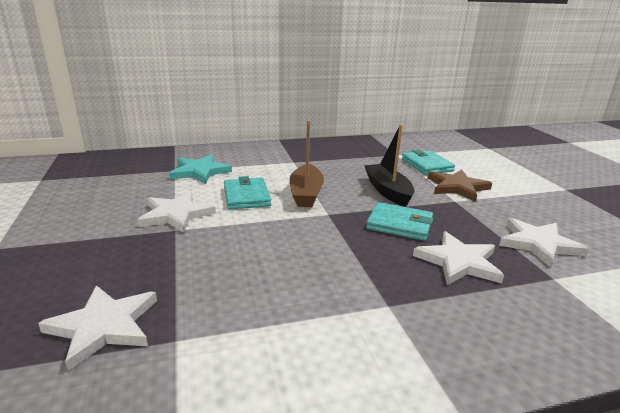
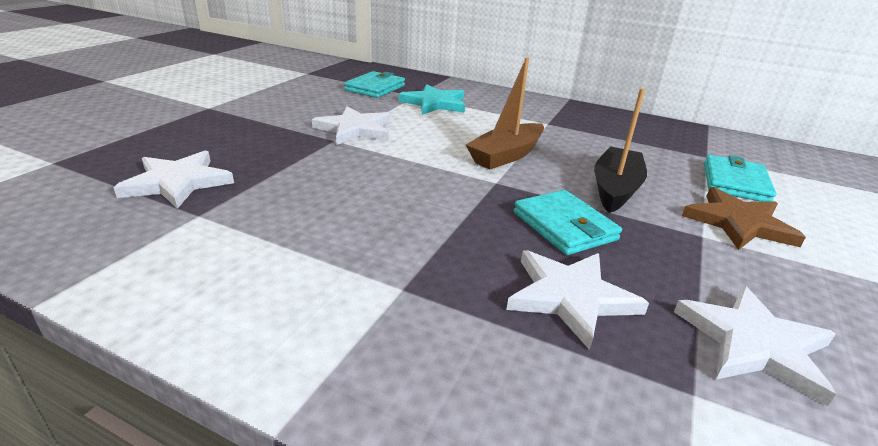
camera: 40 degrees right, 5 degrees up
turquoise wallet [224,176,271,210] -> turquoise wallet moved to [344,71,405,98]

